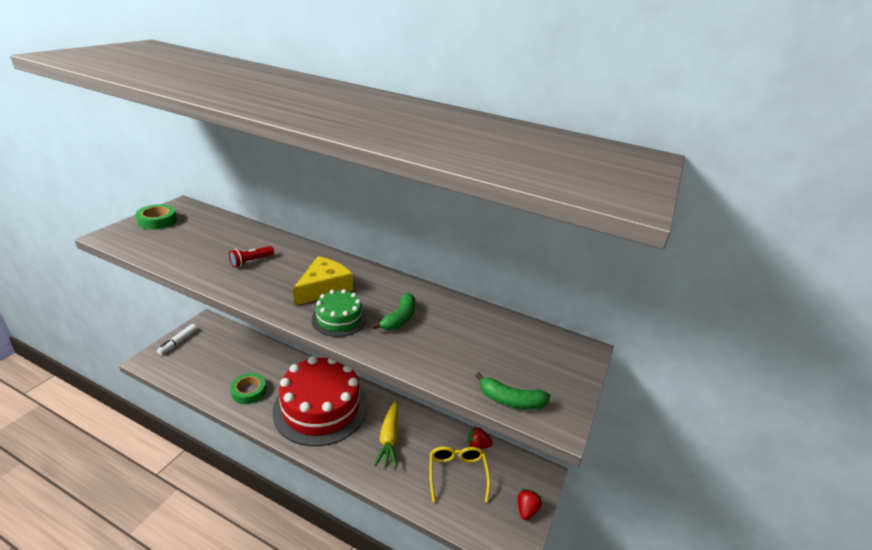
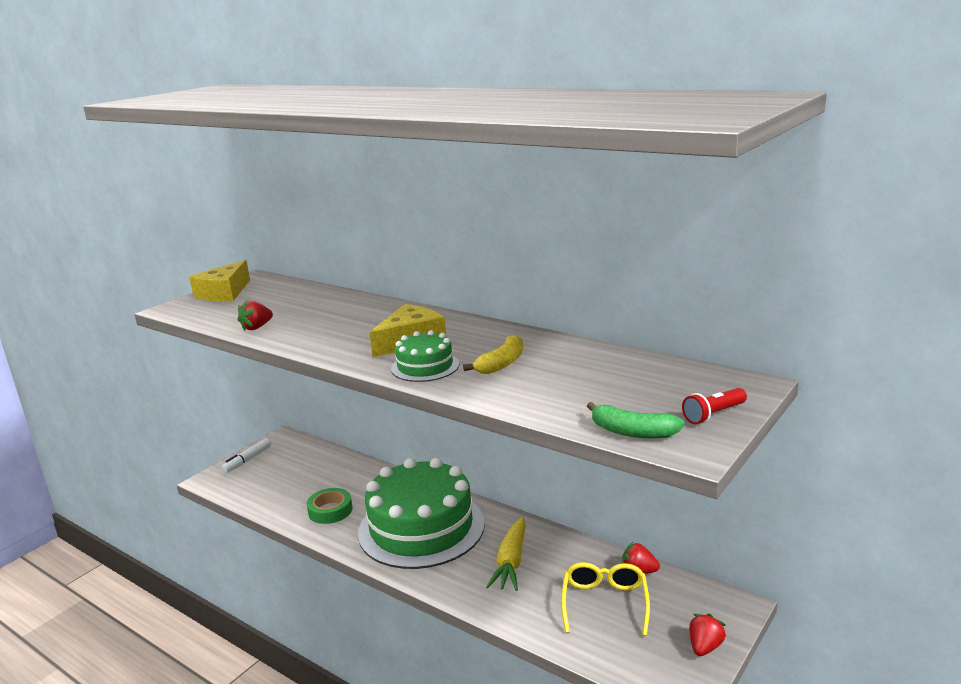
camera: 15 degrees right, 10 degrees down
green tape [135,204,177,229] -> yellow cheese [189,260,250,301]
red flashlight [229,246,274,267] -> red flashlight moved to [682,388,747,424]
red cake [273,356,367,446] -> green cake [358,458,485,569]
green banana [372,293,415,330] -> yellow banana [463,334,523,374]
none -> red strawberry [238,300,273,331]

